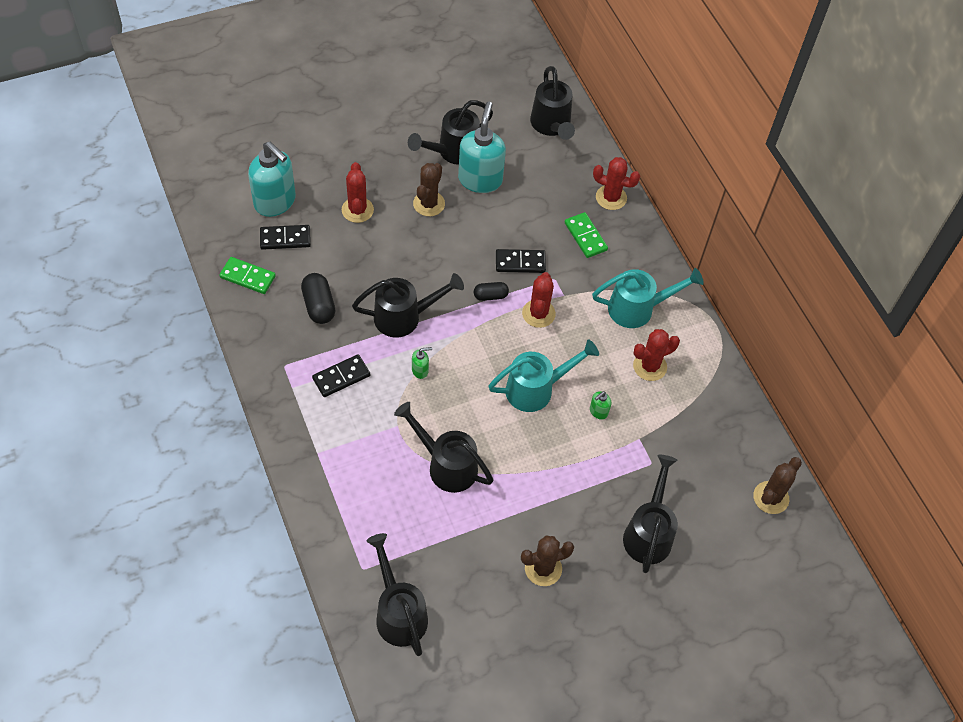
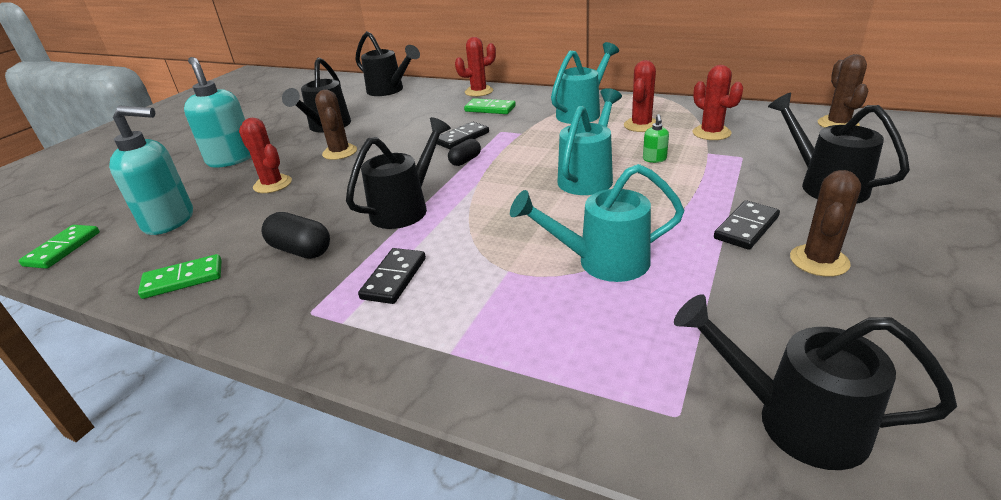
camera: 35 degrees left, 25 degrees down
black domino [260,225,311,250] -> black domino moved to [714,200,780,250]
black watering can [394,402,494,493] -> turquoise watering can [510,164,685,282]
green soap dispenser [412,347,432,379] -> none
turquoise soap dispenser [458,102,506,193] -> turquoise soap dispenser moved to [184,57,251,168]
red cactus [522,272,556,328] -> red cactus moved to [692,65,743,140]
none -> green domino [19,225,100,269]

